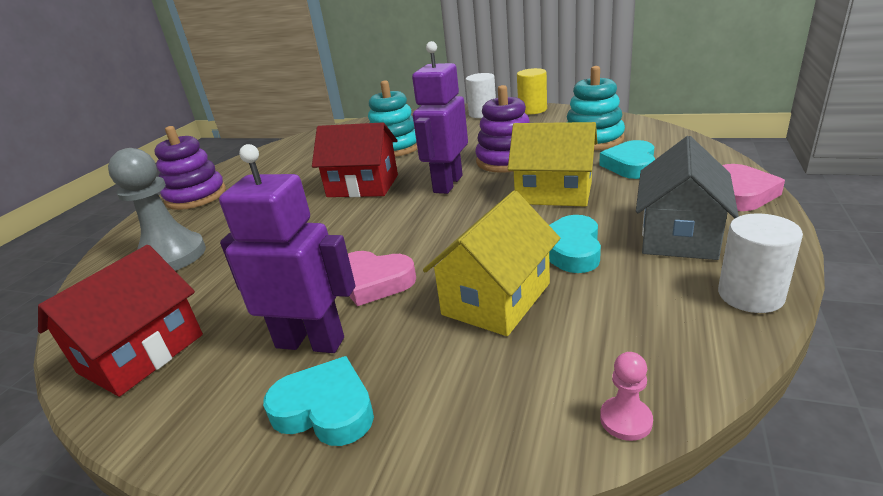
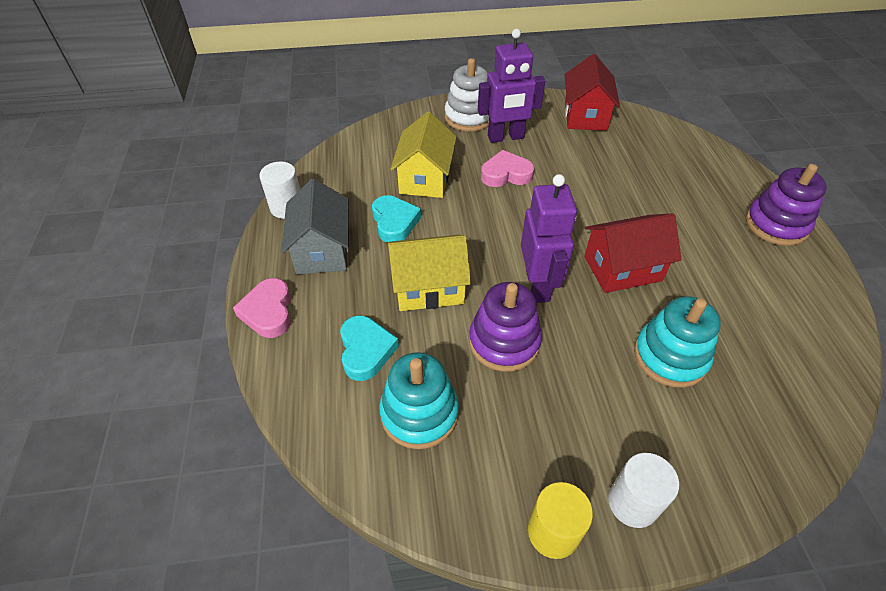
camera: 150 degrees right, 20 degrees up
grey pawn [108,148,206,271] -> none
turquoise heart [263,356,374,446] -> white stacking toy [445,58,489,132]
pink pawn [600,352,653,441] -> none

